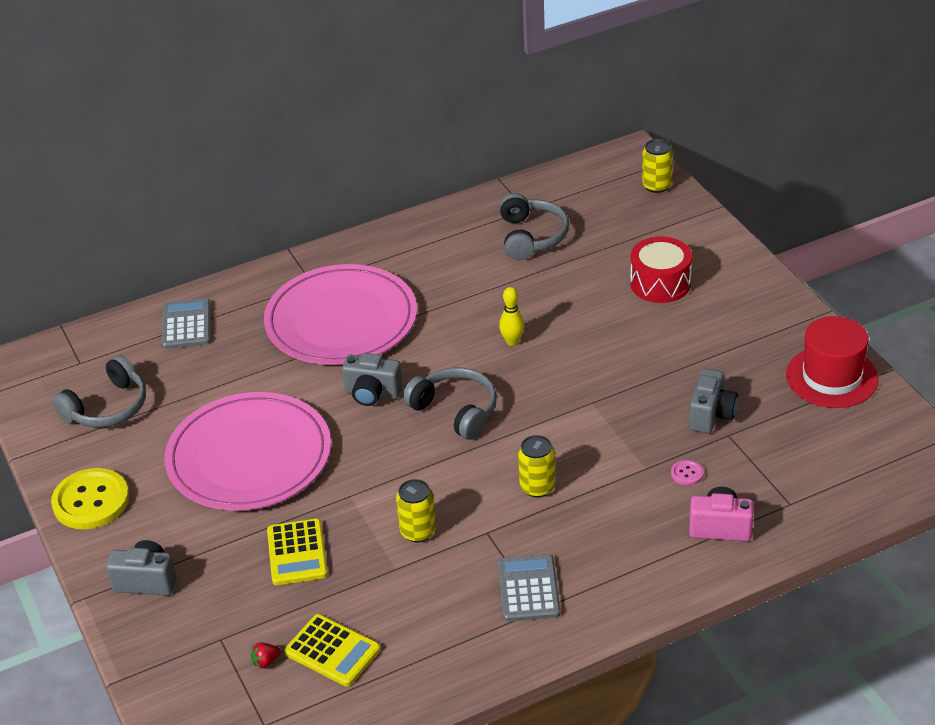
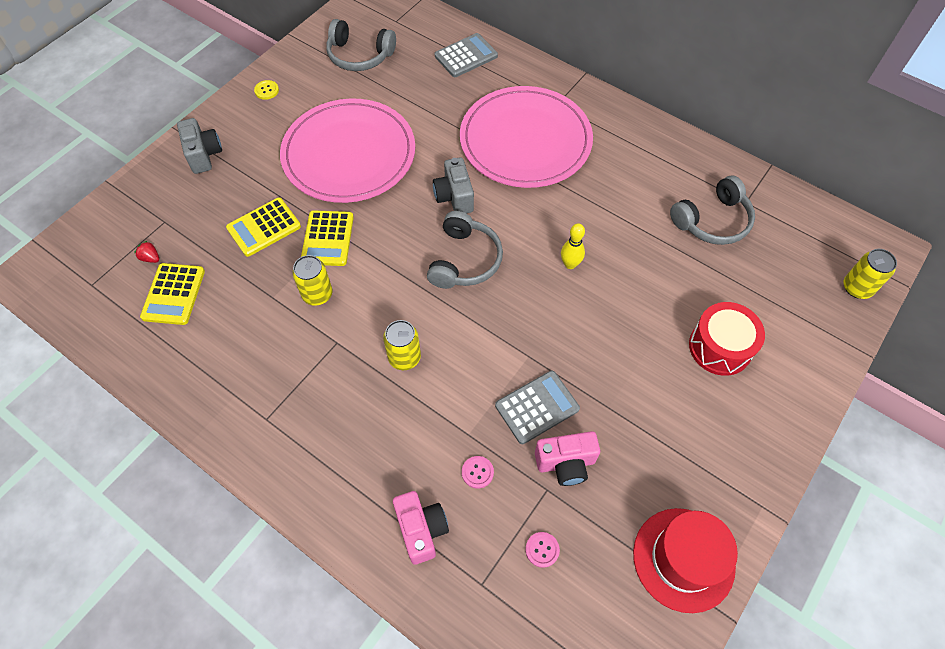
camera: 60 degrees right, 20 degrees up
yellow button [51,468,129,529] -> yellow button [254,80,279,100], size x0.42
grey calculator [498,554,560,622] -> grey calculator moved to [495,371,580,444]
grey camera [689,369,738,433] -> pink camera [535,431,600,486]
none -> yellow calculator [301,210,354,266]
none -> pink button [525,532,560,568]

